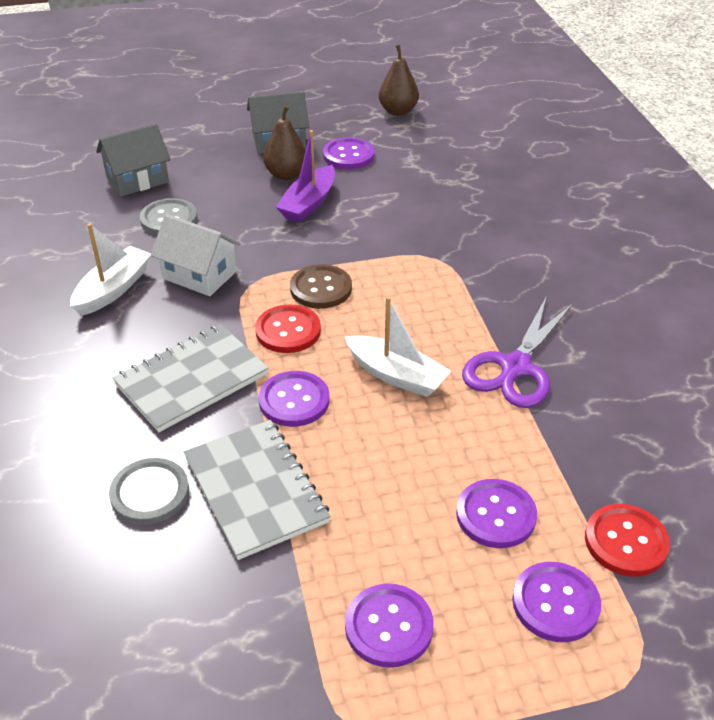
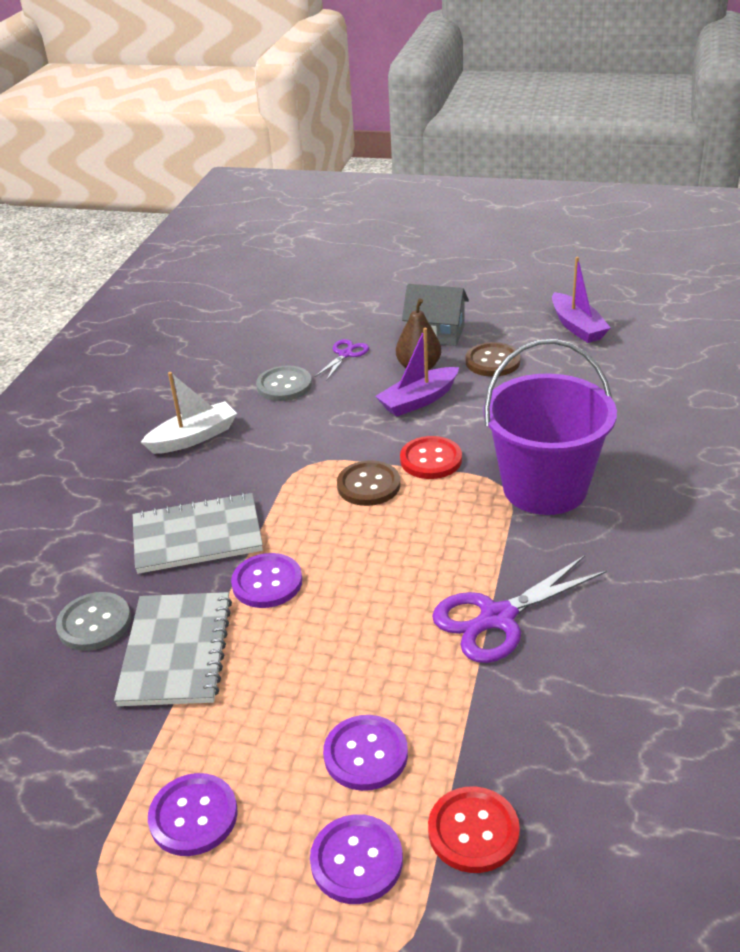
camera: 30 degrees right, 5 degrees down
grey house [96,123,171,196] -> none
white house [151,214,241,296] -> none
red button [255,304,321,353] -> red button moved to [400,436,462,479]
purple button [323,137,374,169] -> brown button [466,342,521,377]
white boat [345,296,451,397] -> none
brown pear [379,45,419,116] -> purple boat [552,257,611,343]
none -> purple scissors [314,339,369,381]
none -> purple bucket [483,339,617,515]

